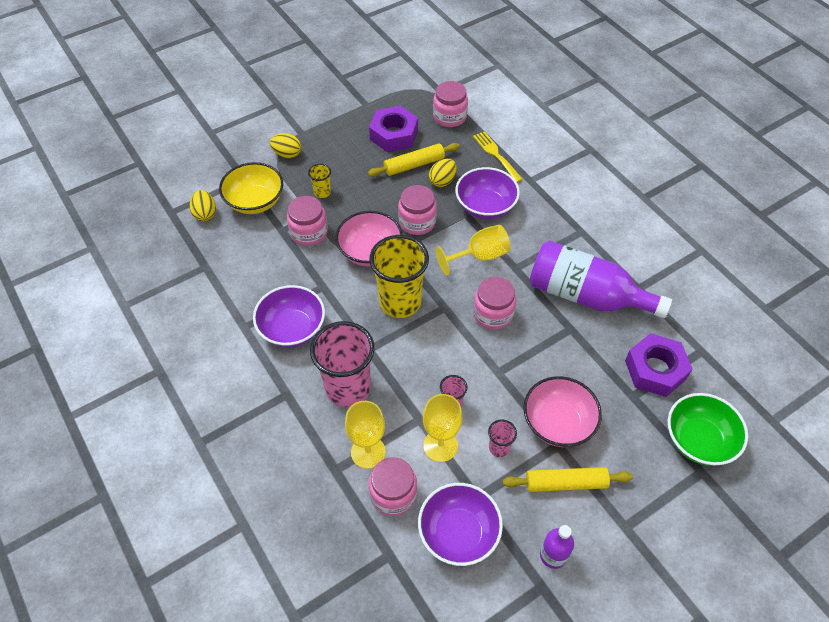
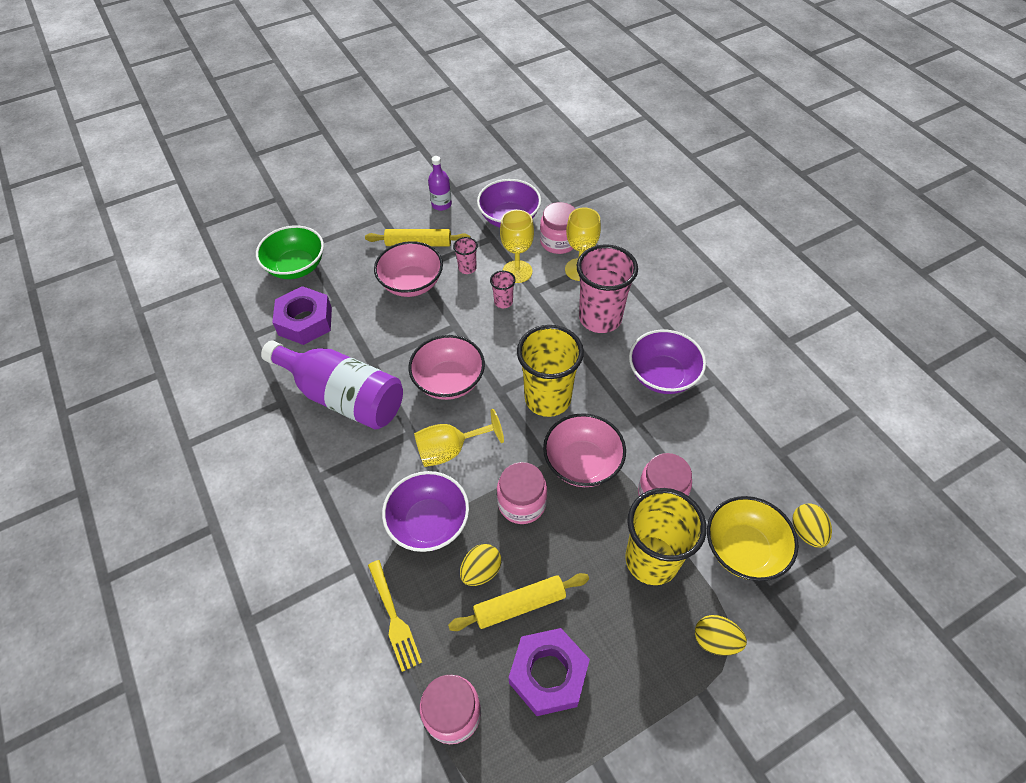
camera: 175 degrees left, 0 degrees up
yellow cup [308,164,331,198] -> yellow cup [625,488,707,585], size x2.24
pink jar [473,277,516,330] -> pink bowl [409,335,485,400]

